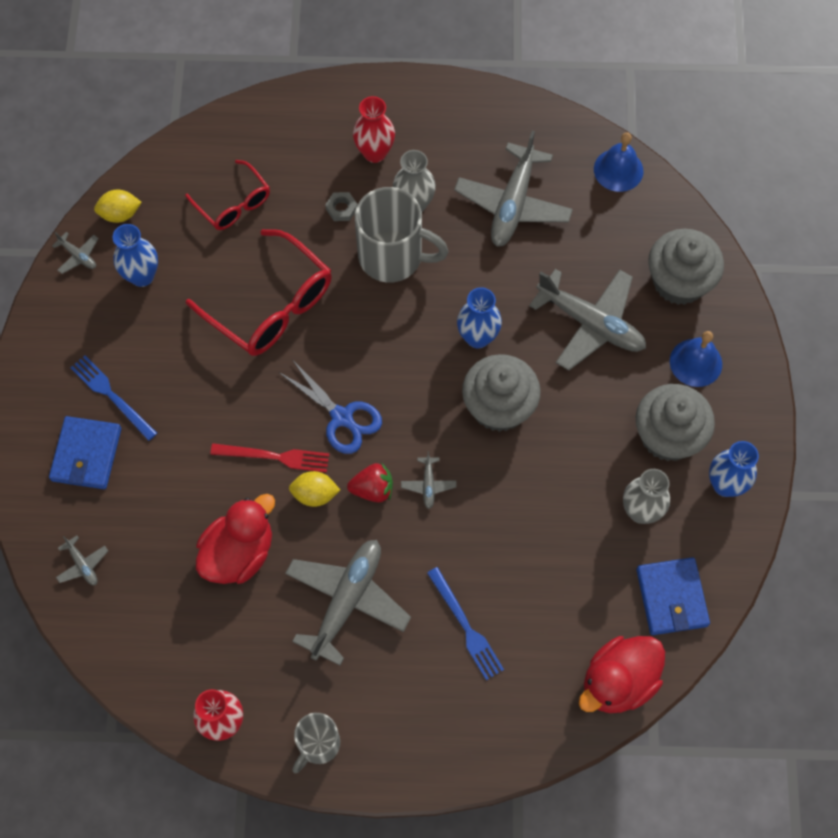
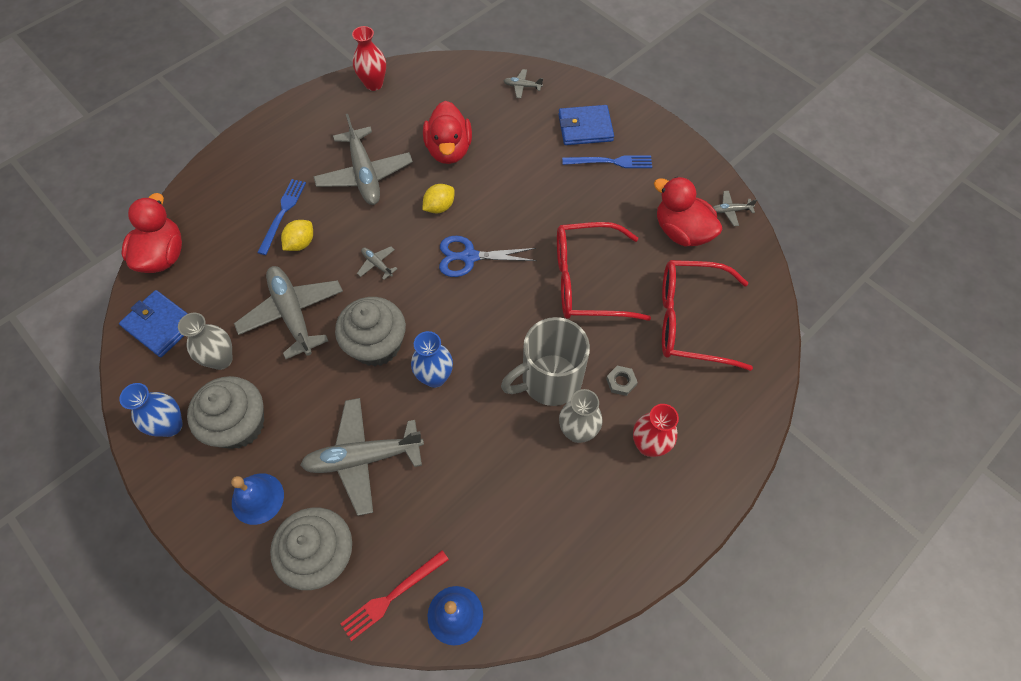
camera: 135 degrees right, 5 degrees down
blue wallet [49,416,121,489] -> blue wallet turned 60 degrees counterclockwise [558,105,614,145]
yellow lemon [94,190,142,223] -> yellow lemon moved to [281,220,313,251]
blue vase [113,224,158,287] -> red duck [654,177,722,246]
red glasses [185,160,270,230] -> red glasses [662,260,753,371], size x1.67
red fork [210,443,329,472] -> red fork moved to [340,550,449,641]
grey mug [292,713,340,773] -> none
red strawberry [347,463,393,503] -> none
blue fork [427,567,504,680] -> blue fork turned 90 degrees clockwise [257,179,306,255]
grey plane [454,131,573,247] -> grey plane moved to [234,266,343,359]

